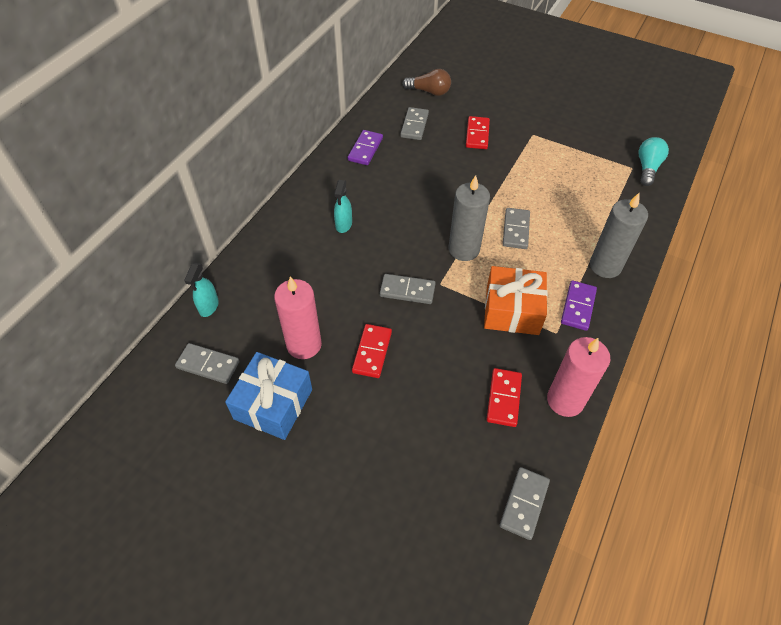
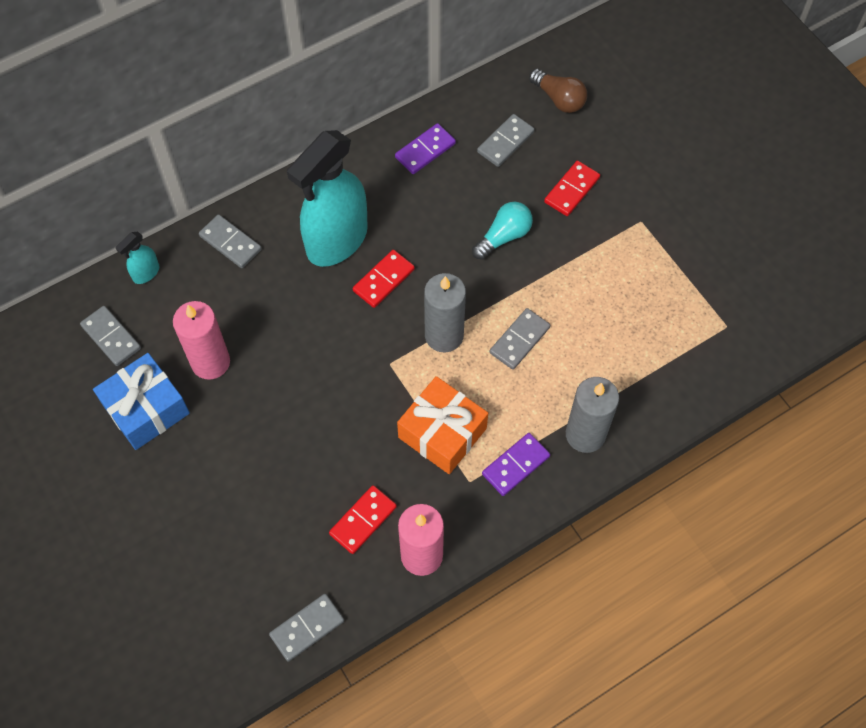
camera: 30 degrees right, 10 degrees up
turquoise spray bottle [334,180,352,233] -> turquoise spray bottle [287,130,368,267], size x2.41
red domino [352,324,392,378] -> red domino moved to [353,250,415,308]
grey domino [380,274,436,304] -> grey domino moved to [199,214,262,268]
turquoise light bulb [638,137,669,186] -> turquoise light bulb moved to [472,202,533,260]

